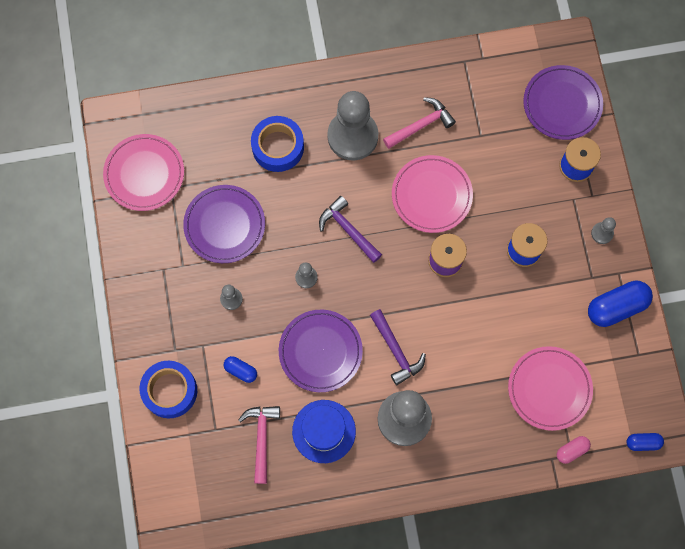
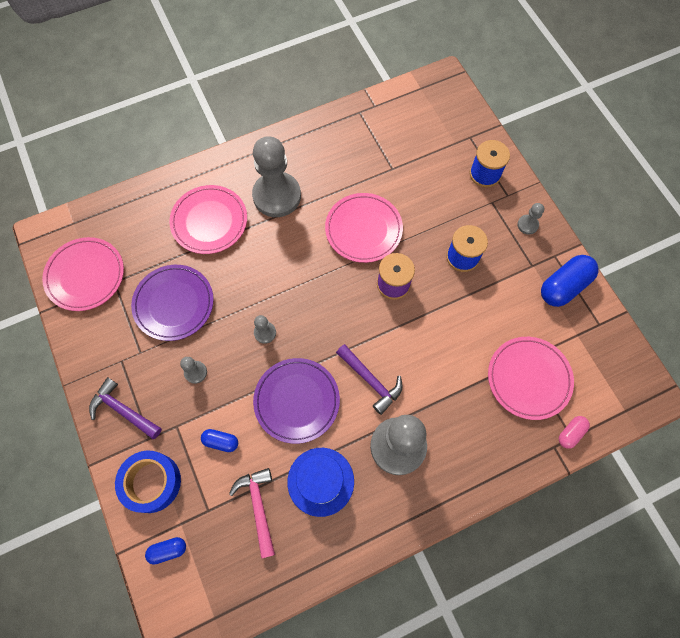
camera: 15 degrees left, 5 degrees down
blue tape [251,116,304,172] -> pink plate [169,185,247,254]
purple hammer [319,196,382,263] -> purple hammer moved to [89,377,162,439]
pink hammer [383,97,456,149] -> none
purple plate [523,65,603,140] -> none
blue capsule [627,433,664,451] -> blue capsule moved to [145,537,186,565]

